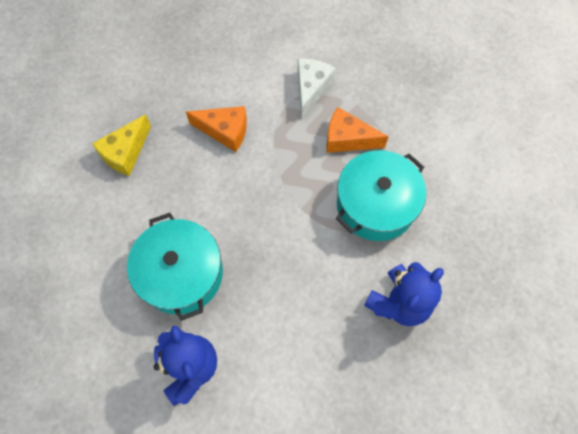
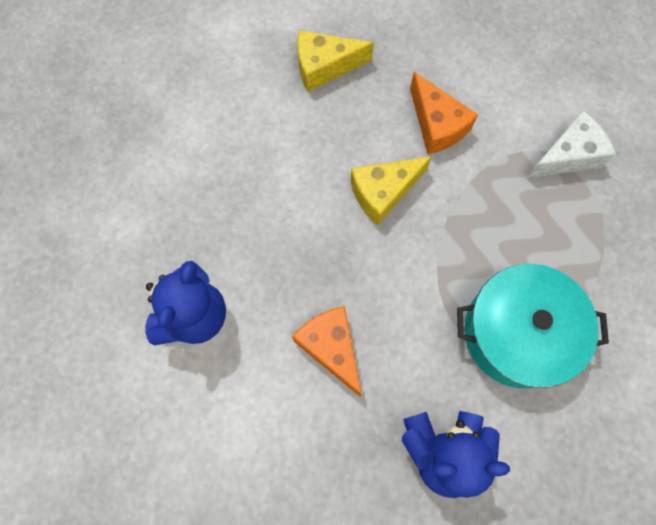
camera: 45 degrees right, 5 degrees up
turquoise pot [127,213,223,321] -> none
orange cheese [326,107,389,153] -> orange cheese moved to [292,306,362,397]
none -> yellow cheese [351,156,432,225]

